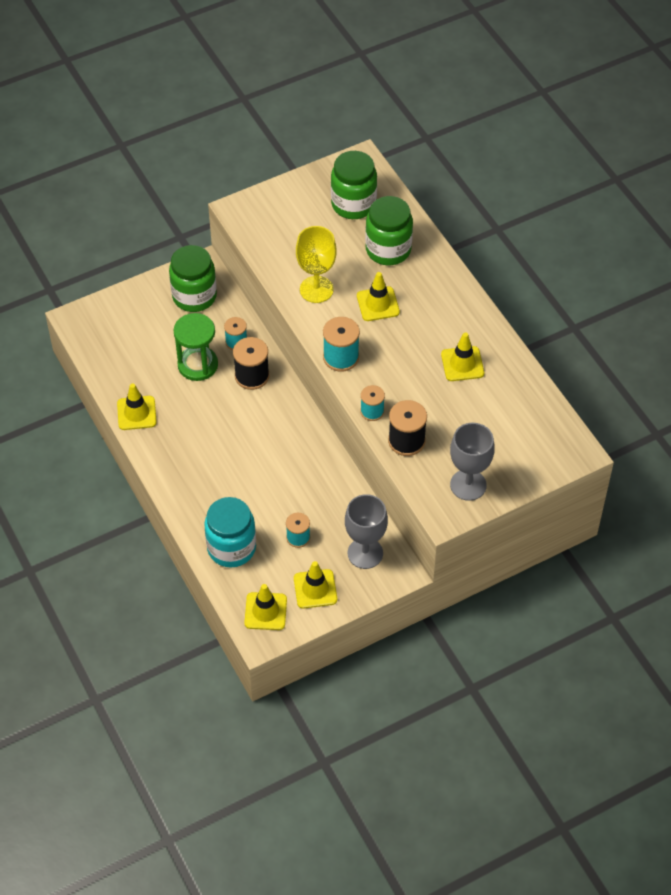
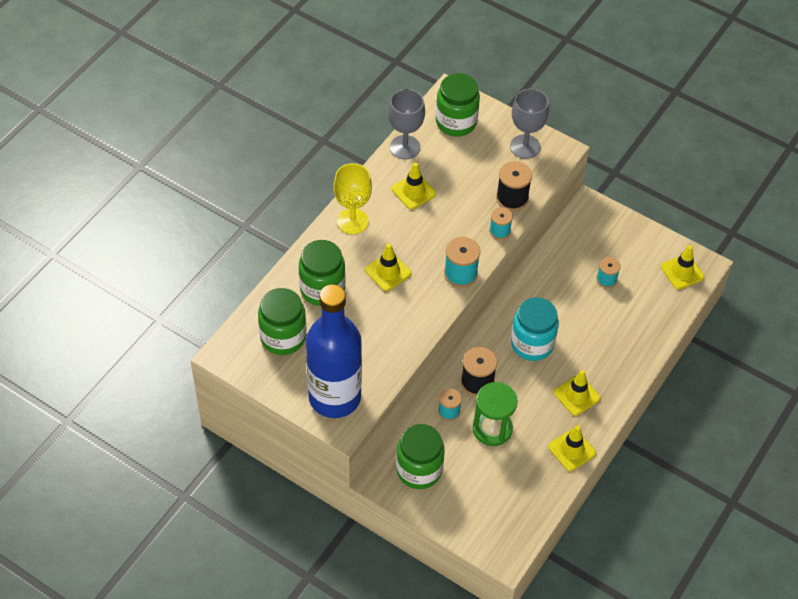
camera: 120 degrees left, 0 degrees up
turquoise jar [204,497,256,567] -> turquoise jar moved to [511,297,559,361]
yellow traffic cone [294,561,337,609] -> yellow traffic cone moved to [554,370,600,416]
yellow goblet [296,226,337,303] -> yellow goblet moved to [333,163,372,234]
grey goblet [345,494,388,569] -> grey goblet moved to [388,89,425,159]
none -> blue bottle [306,284,362,418]
none -> green jar [436,73,480,137]

